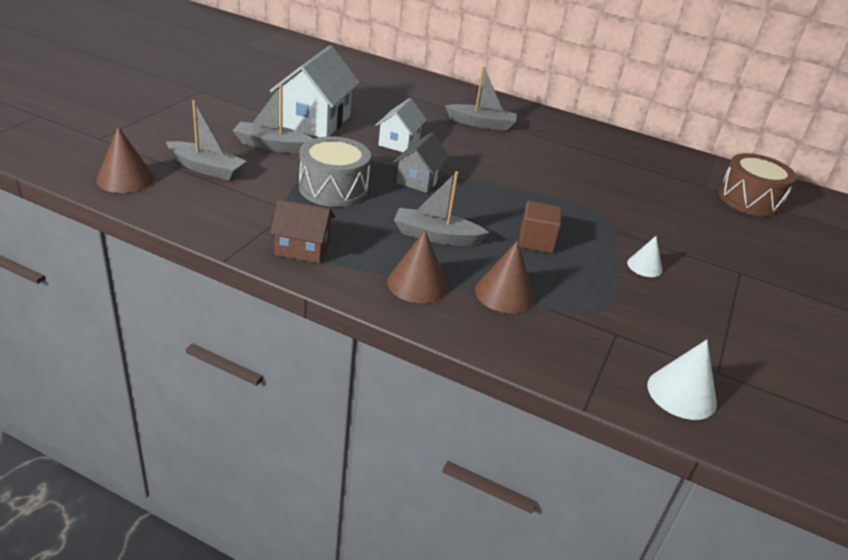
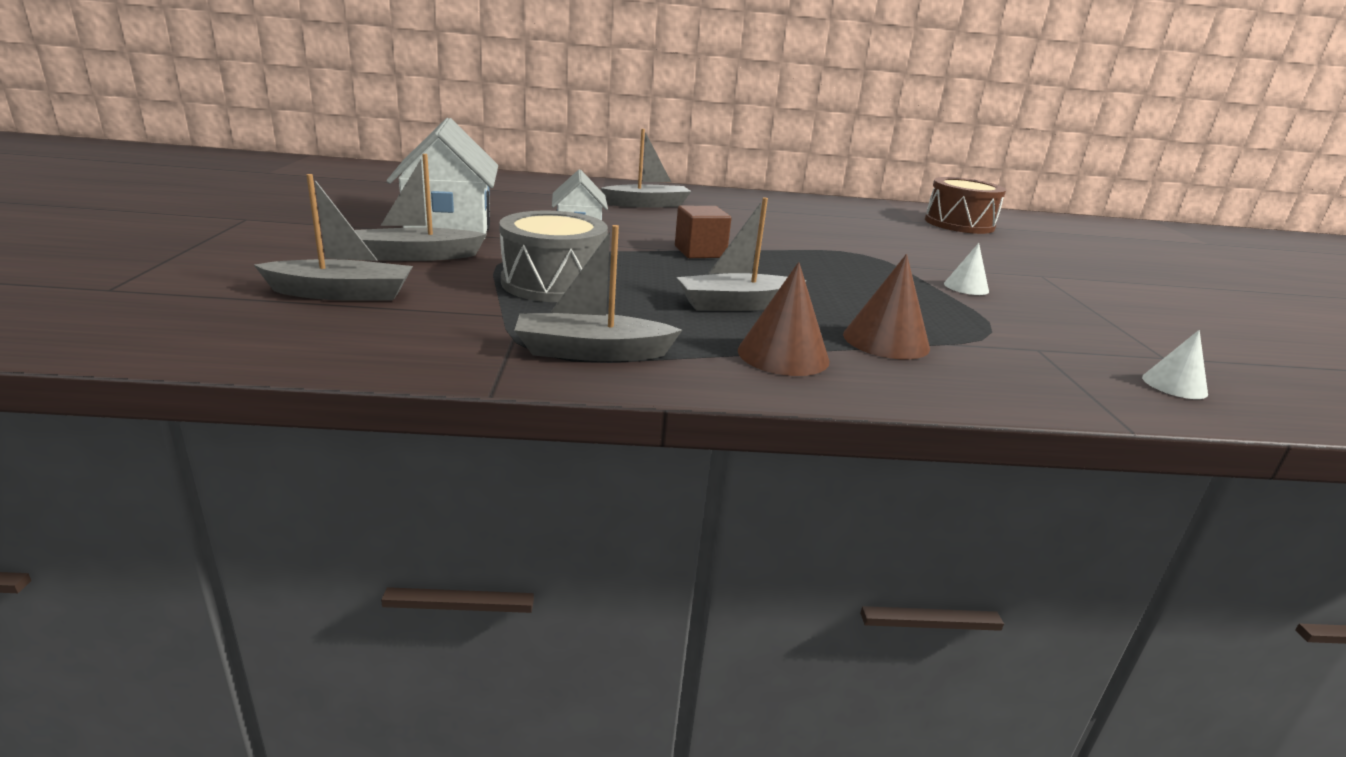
camera: 25 degrees left, 10 degrees down
brown cone [96,127,154,193] -> none
brown house [270,199,336,264] -> grey boat [514,225,682,361]
grey house [394,133,450,193] -> none
brown cube [519,201,562,253] -> brown cube moved to [675,206,731,258]
white cone [647,340,717,420] -> white cone [1142,330,1208,399], size x0.64

